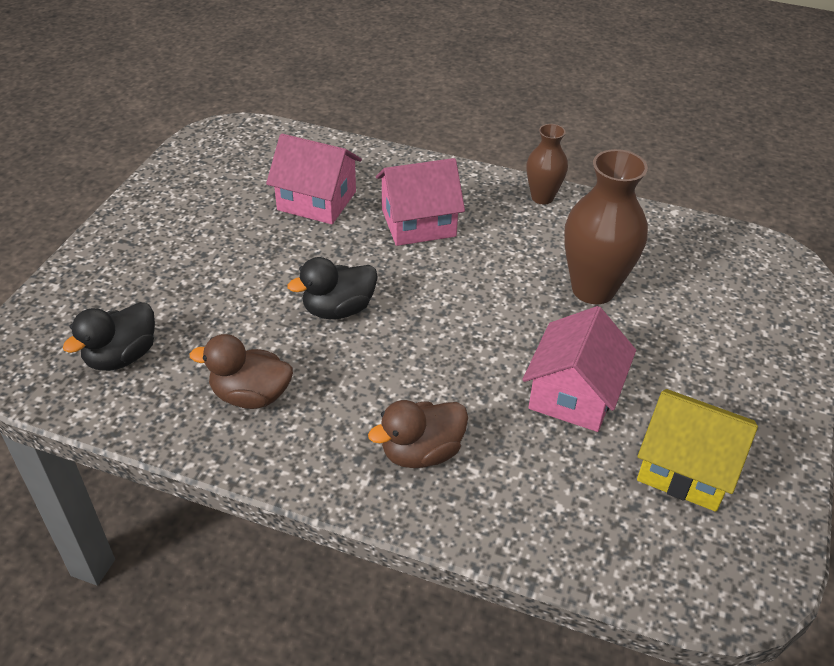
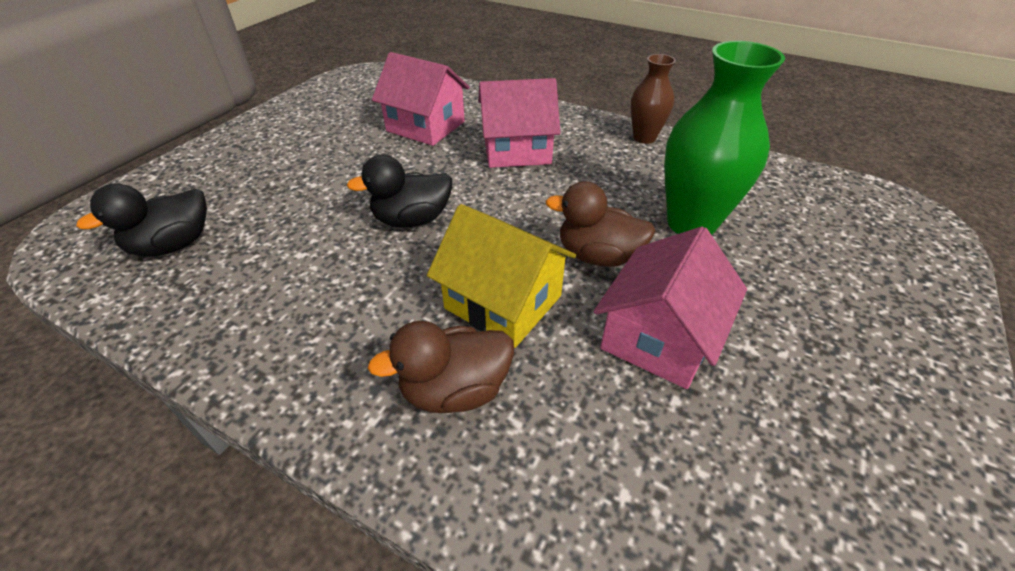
camera: 10 degrees right, 0 degrees up
brown duck [190,334,293,409] -> brown duck moved to [546,181,656,267]
brown vase [564,149,648,304] -> green vase [664,41,785,235]
yellow house [637,389,758,512] -> yellow house moved to [427,204,576,348]

